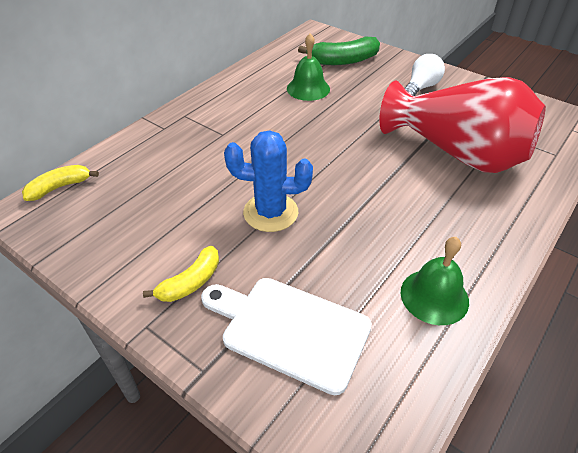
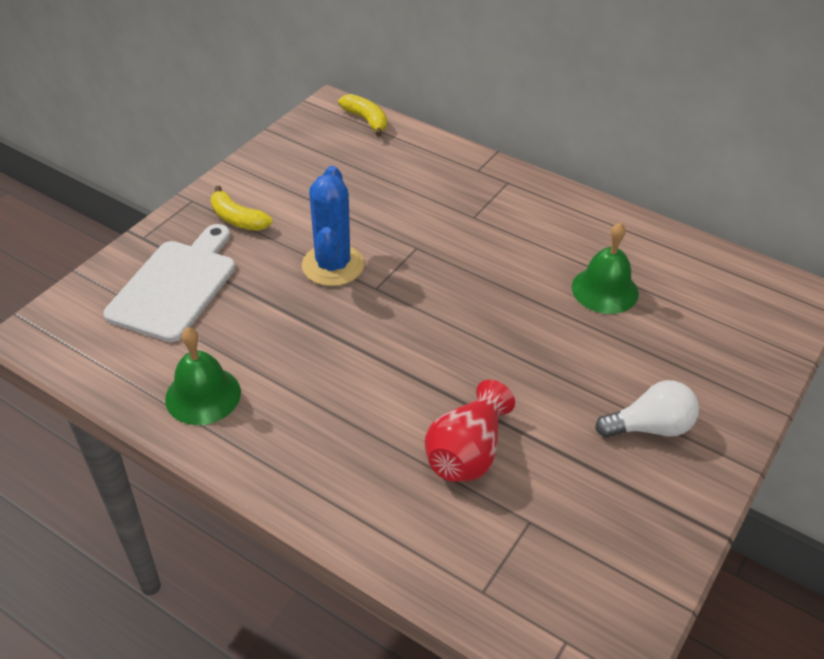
camera: 85 degrees right, 0 degrees up
green banana [298,36,380,65] -> none
red vase [379,77,546,173] -> red vase [424,380,515,482], size x0.53
white light bulb [405,54,445,96] -> white light bulb turned 45 degrees counterclockwise [595,380,699,438]

